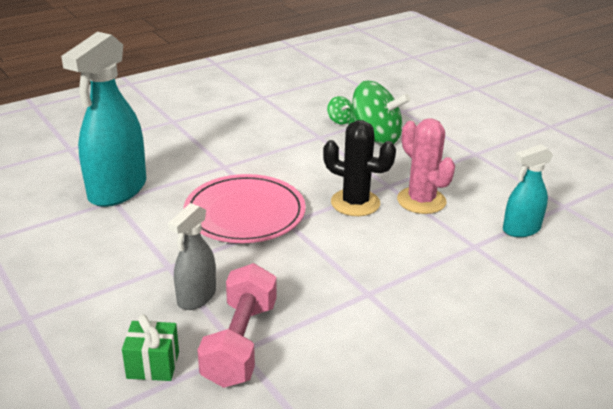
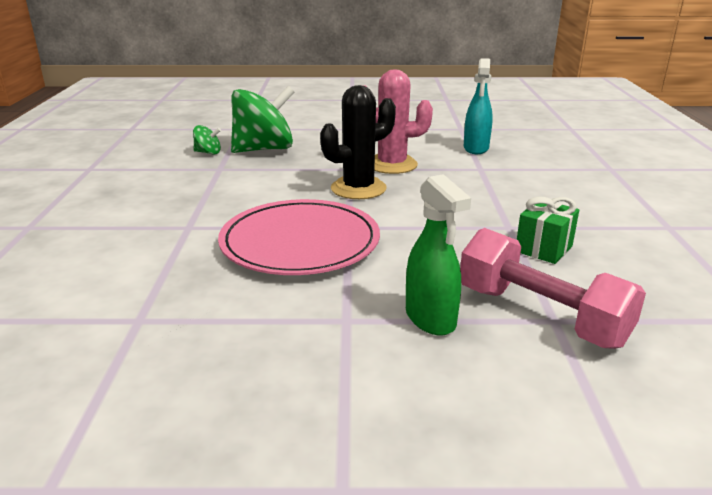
camera: 55 degrees left, 5 degrees down
turquoise spray bottle [61,32,146,207] -> none
green gift [122,314,179,381] -> green gift moved to [517,196,579,264]
grey spray bottle [168,203,216,310] -> green spray bottle [406,174,471,336]

